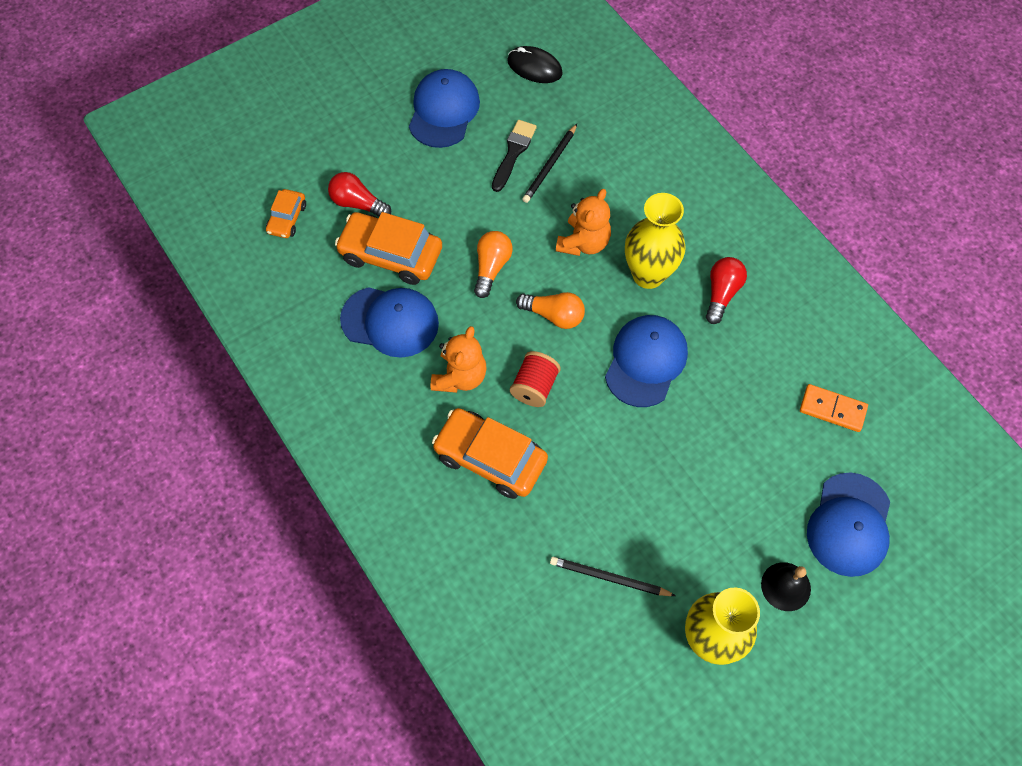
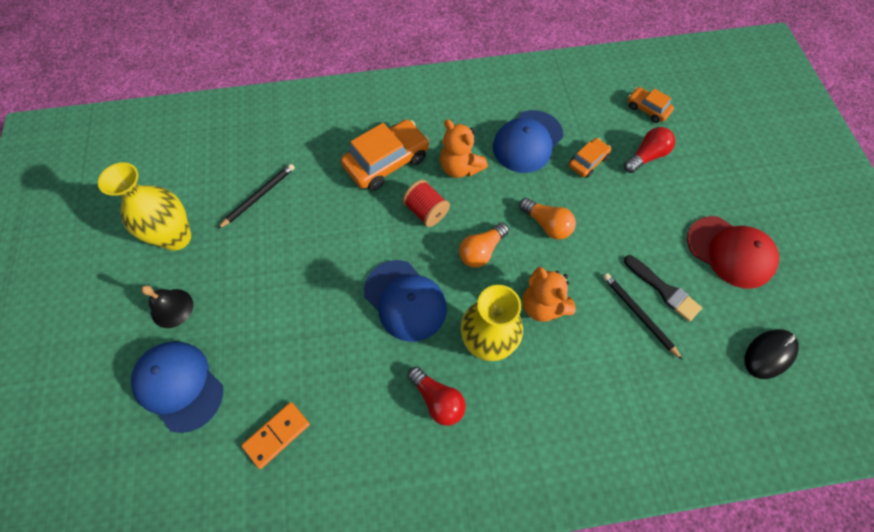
camera: 115 degrees right, 0 degrees up
orange car [335,212,442,285] -> orange car [569,138,611,178], size x0.54
blue cap [409,69,480,148] -> red cap [687,216,779,289]

